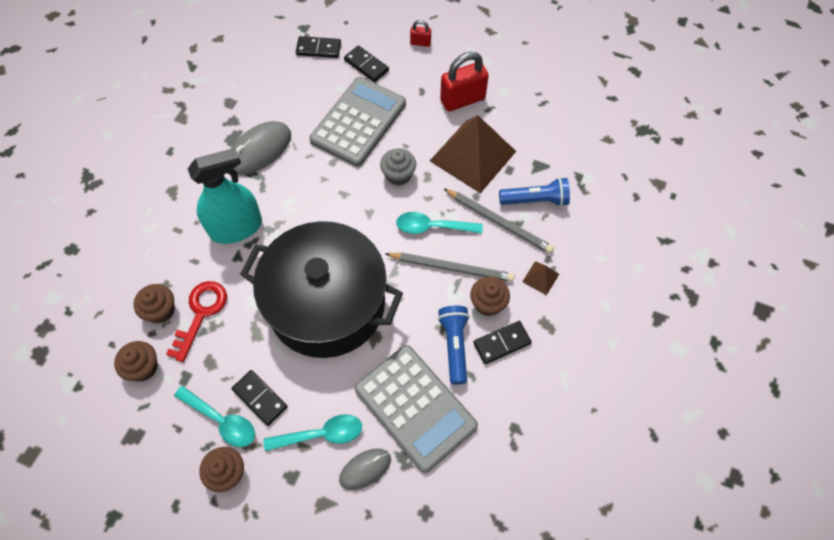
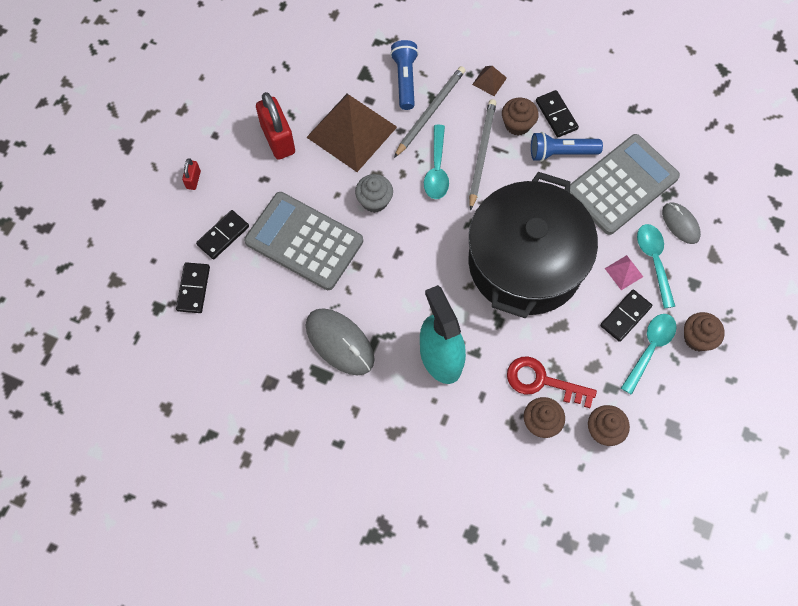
camera: 90 degrees left, 5 degrees up
none -> pink pyramid [605,255,643,290]

